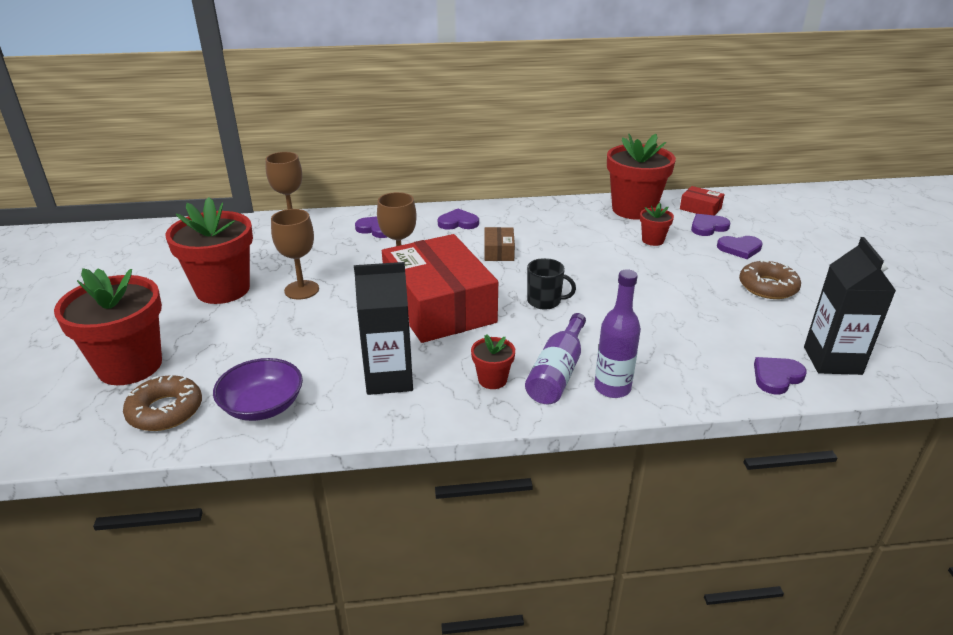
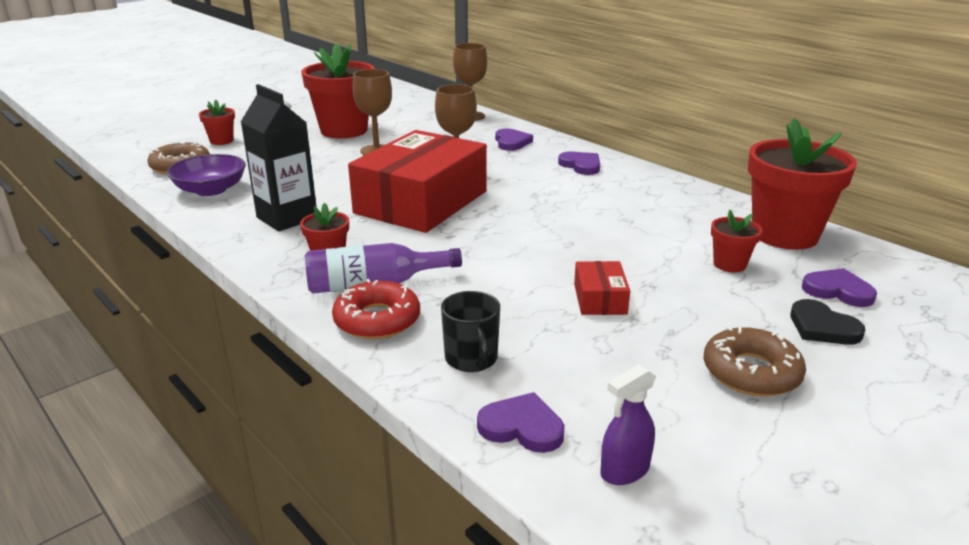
camera: 55 degrees right, 5 degrees down
red flower pot [54,268,162,385] -> red flower pot [199,100,235,145], size x0.46
brown box [484,227,515,261] -> none
black mug [527,258,576,310] -> black mug moved to [441,291,500,372]
purple bottle [594,269,641,398] -> red donut [332,279,420,339]
red box [680,186,725,215] -> red box moved to [574,261,630,315]
purple heart [717,236,763,259] -> black heart [790,299,865,345]
black carton [804,237,896,375] -> purple spray bottle [600,364,656,485]

